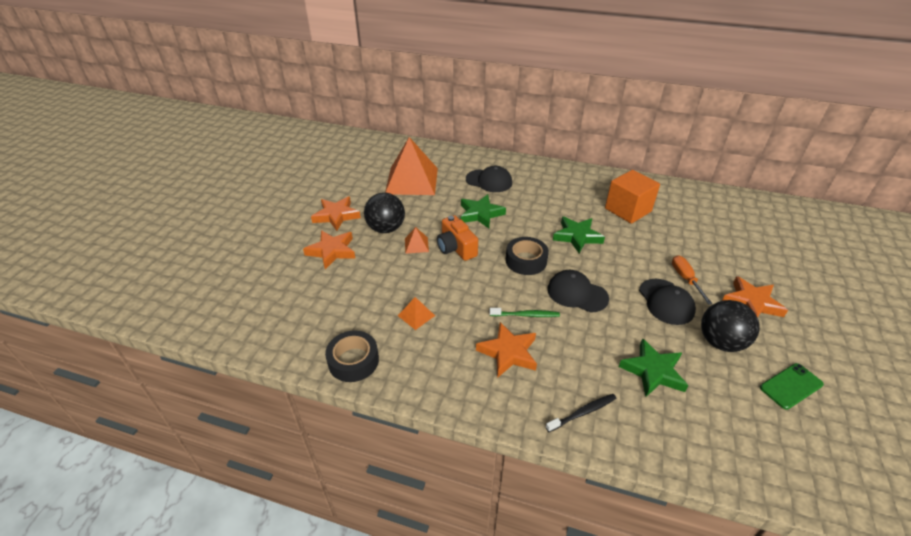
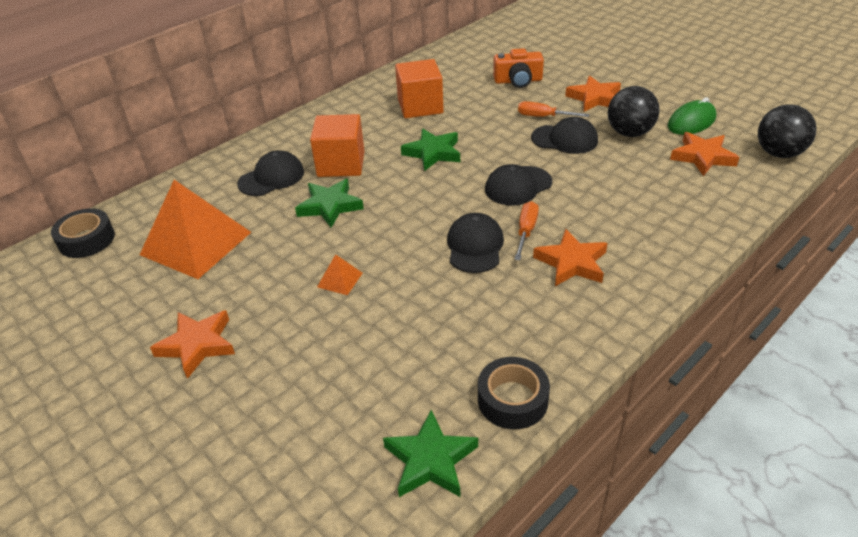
camera: 60 degrees left, 0 degrees up
orange star [303,230,355,269] -> orange star moved to [670,132,739,176]
black ball [364,192,405,233] -> black ball moved to [758,104,817,158]
orange pyramid [398,297,435,330] -> none
orange camera [437,215,478,261] -> orange camera moved to [493,48,544,88]
green toothbrush [489,308,560,317] -> orange screwdriver [514,201,539,260]
black tape [506,237,549,275] -> black tape moved to [51,209,115,258]
black toothbrush [546,394,616,432] -> none
green star [619,339,688,397] -> green star moved to [383,410,478,497]
green phone [760,363,824,410] -> green mouse [668,97,716,135]
none -> orange cube [310,114,365,177]
none -> black cap [447,213,504,273]

